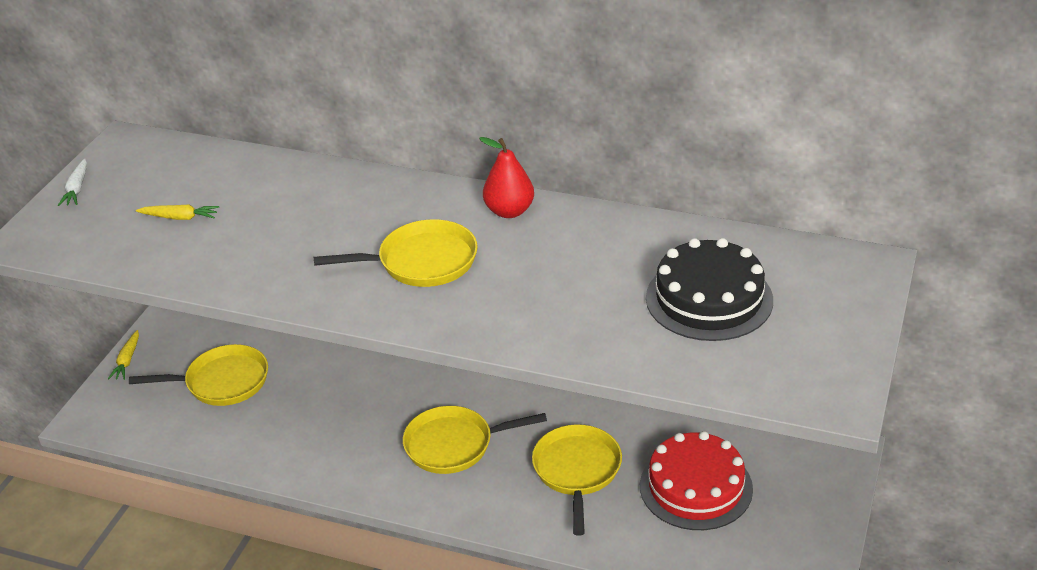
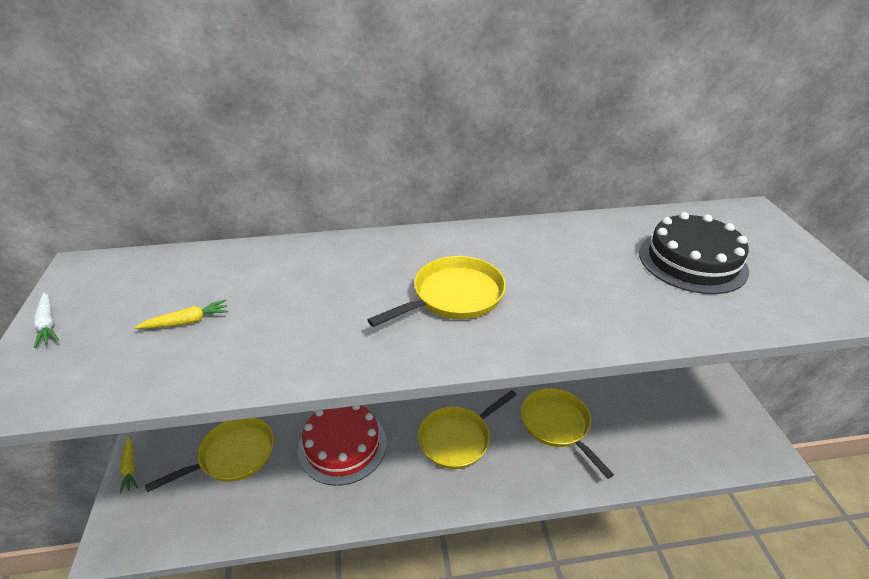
camera: 30 degrees left, 0 degrees up
red pear [479,137,534,218] -> none
red cake [640,431,753,530] -> red cake moved to [298,405,387,486]

